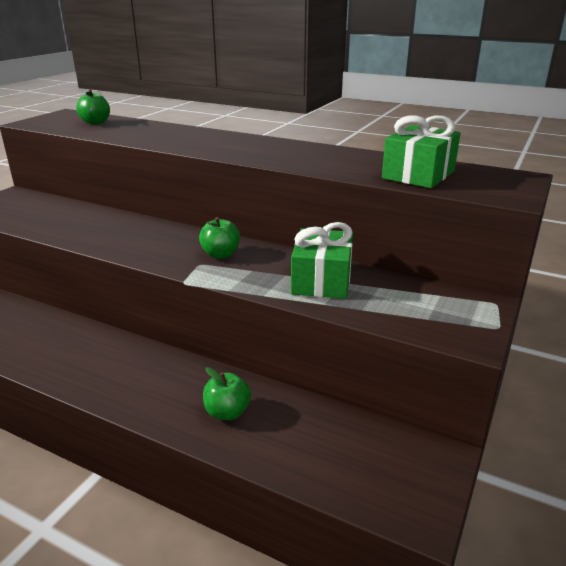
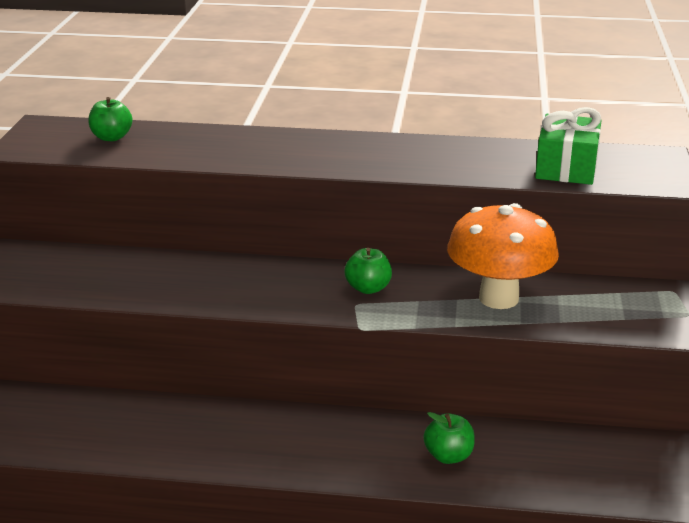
camera: 20 degrees left, 0 degrees up
green gift [291,222,353,299] -> orange mushroom [447,203,559,309]

